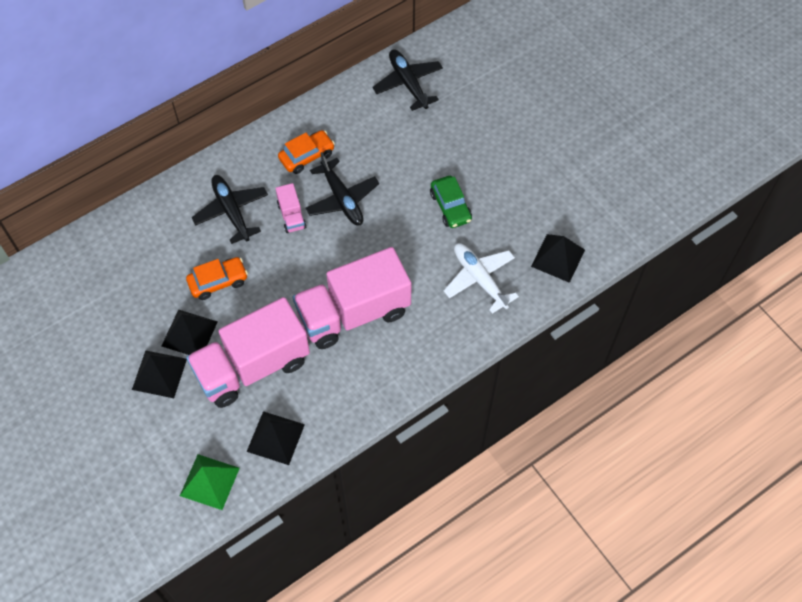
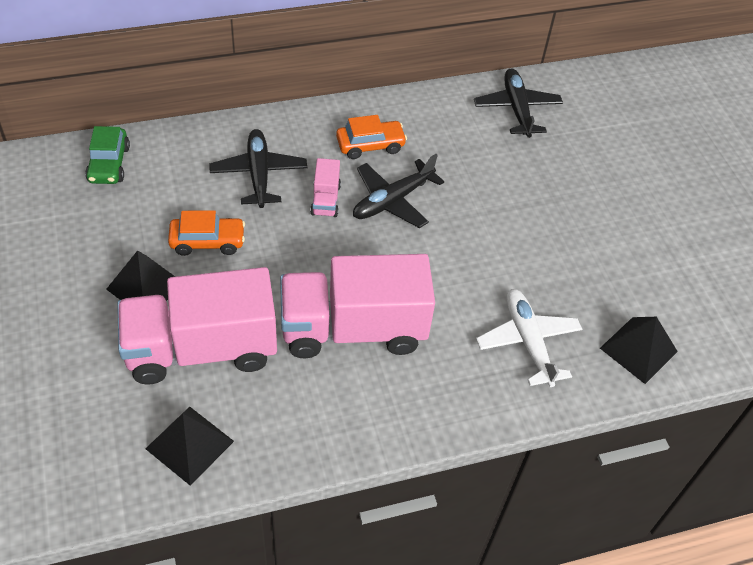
camera: 15 degrees right, 10 degrees down
black pyramid [132,350,187,398] -> none
green pyramid [180,454,240,510] -> none
black plane [305,152,379,226] -> black plane turned 60 degrees clockwise [353,154,444,228]
green car [430,176,472,228] -> green car moved to [85,126,130,184]

